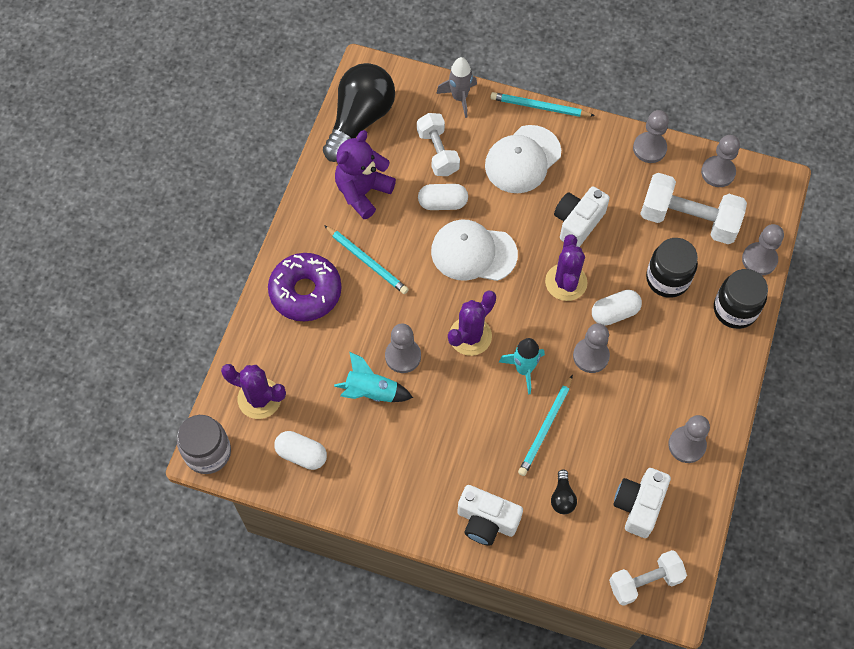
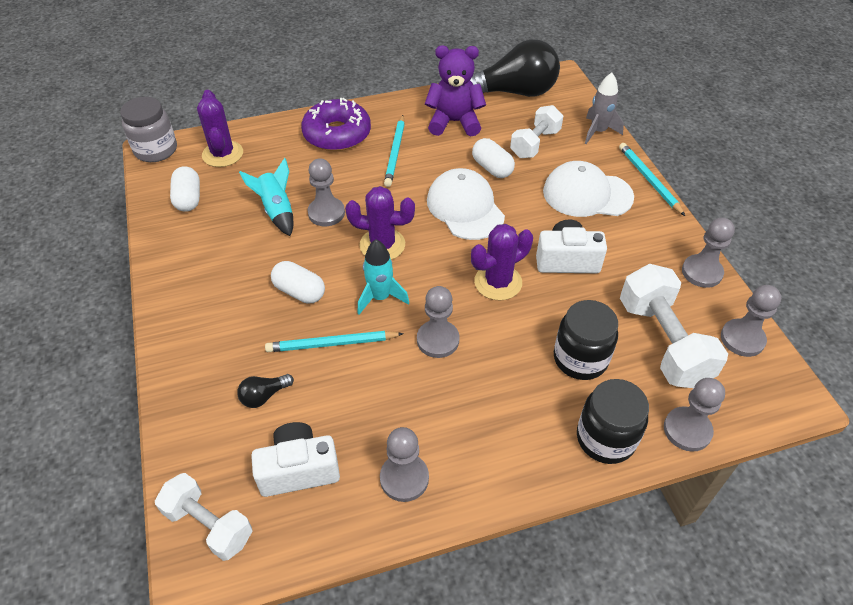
camera: 55 degrees right, 15 degrees down
white camera [457,485,523,546] -> none
white capsule [592,290,642,325] -> white capsule moved to [271,261,325,303]

